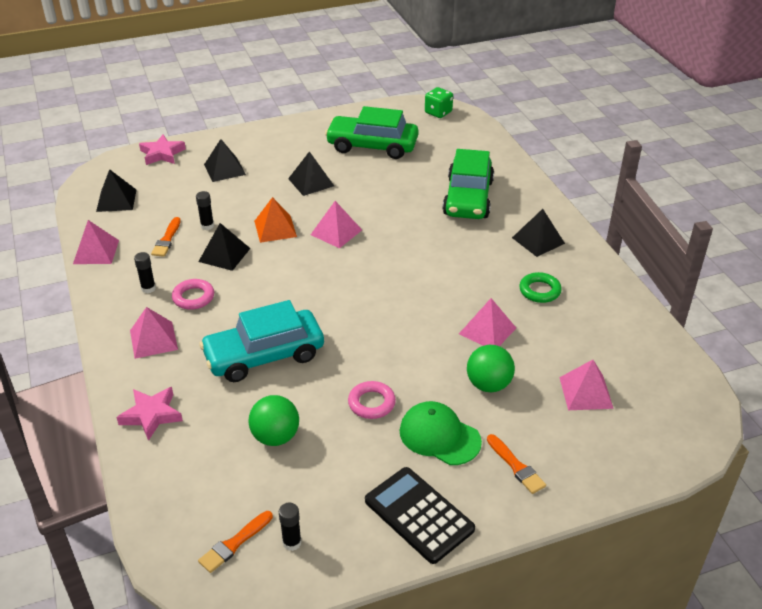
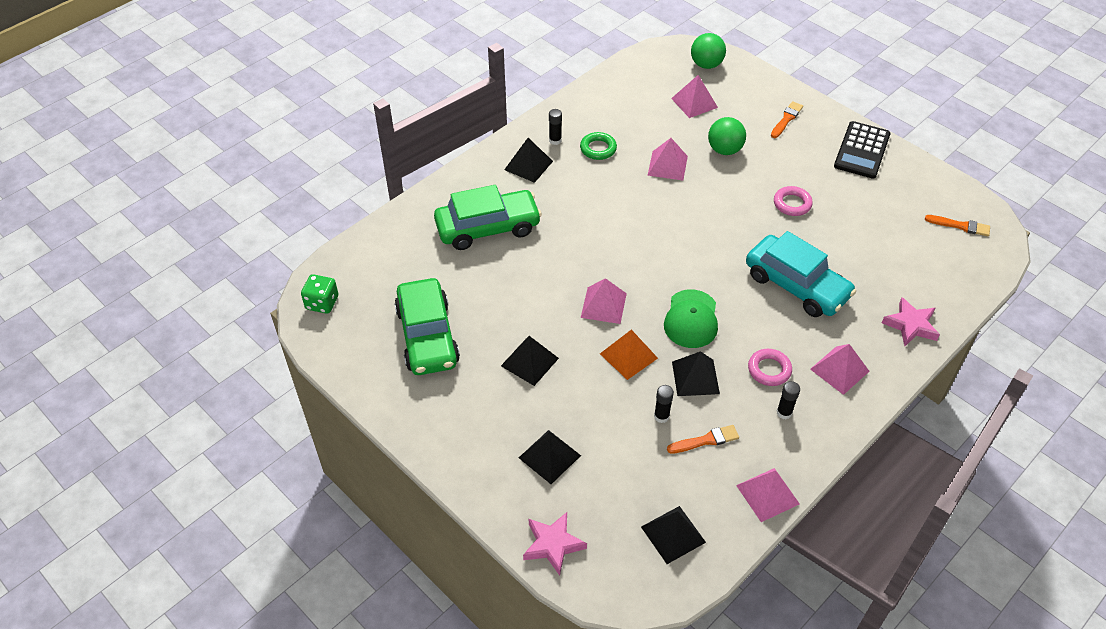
camera: 115 degrees left, 10 degrees up
green ball [248,395,299,446] -> green ball moved to [691,33,726,69]
black glue stick [279,503,302,551] -> black glue stick moved to [549,109,562,145]
green cap [400,401,482,465] -> green cap moved to [664,289,718,348]

